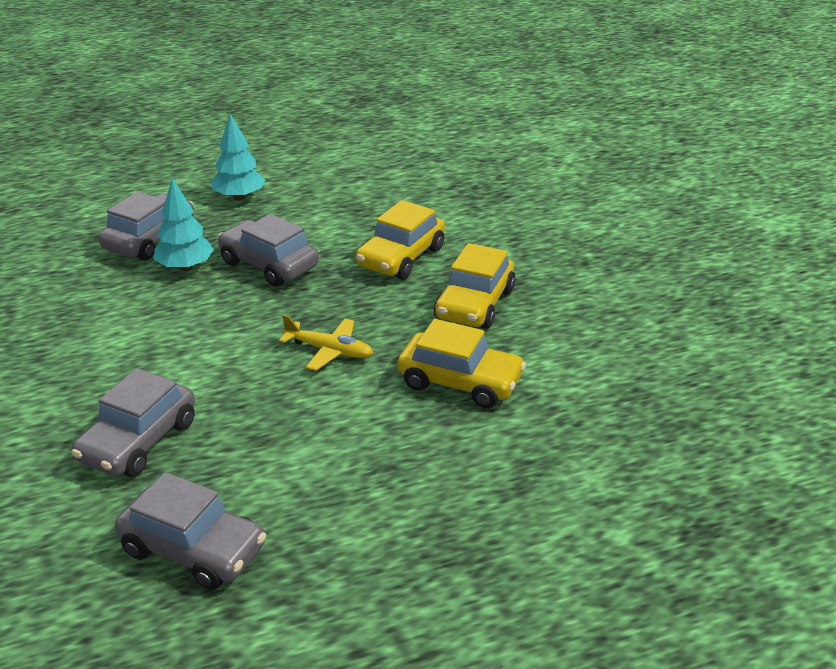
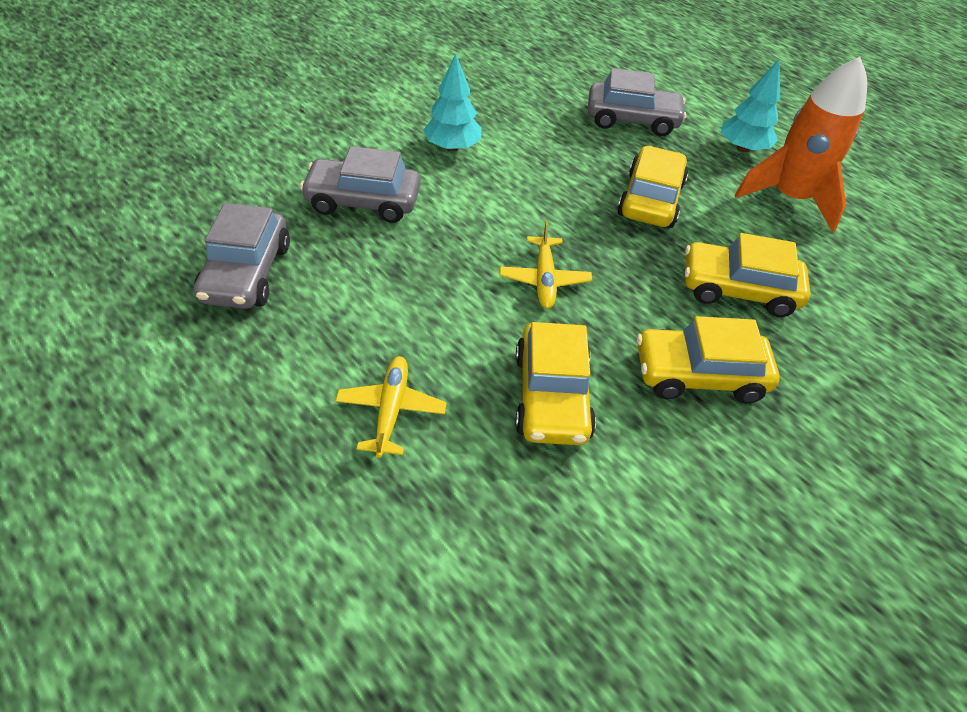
camera: 65 degrees right, 15 degrees up
turquoise tree [154,178,214,271] -> turquoise tree moved to [423,53,482,151]
grey car [218,214,319,287] -> yellow car [618,146,688,228]
none -> yellow plane [335,356,447,458]
none -> orange rocket [734,57,867,232]

